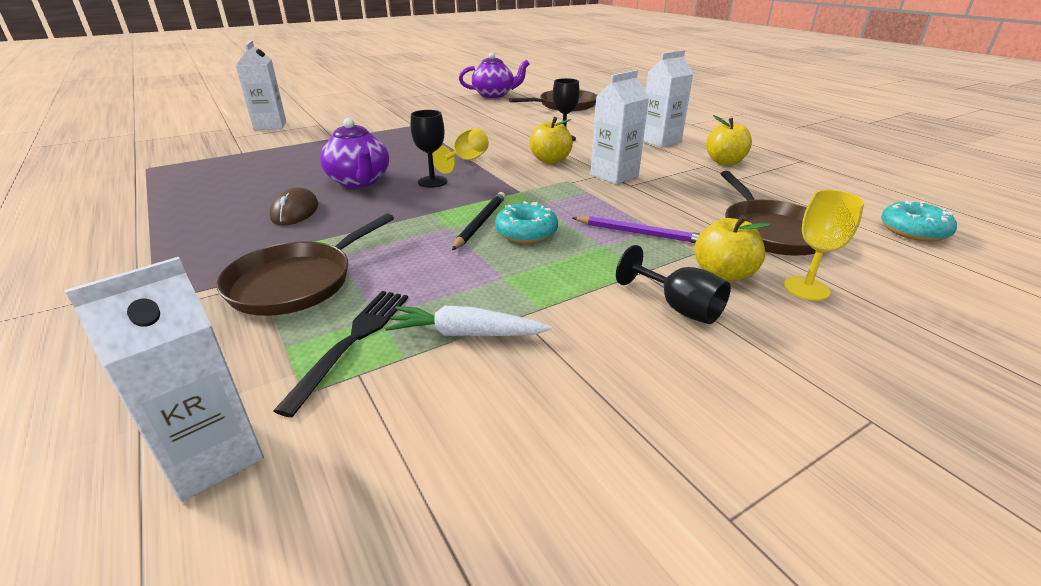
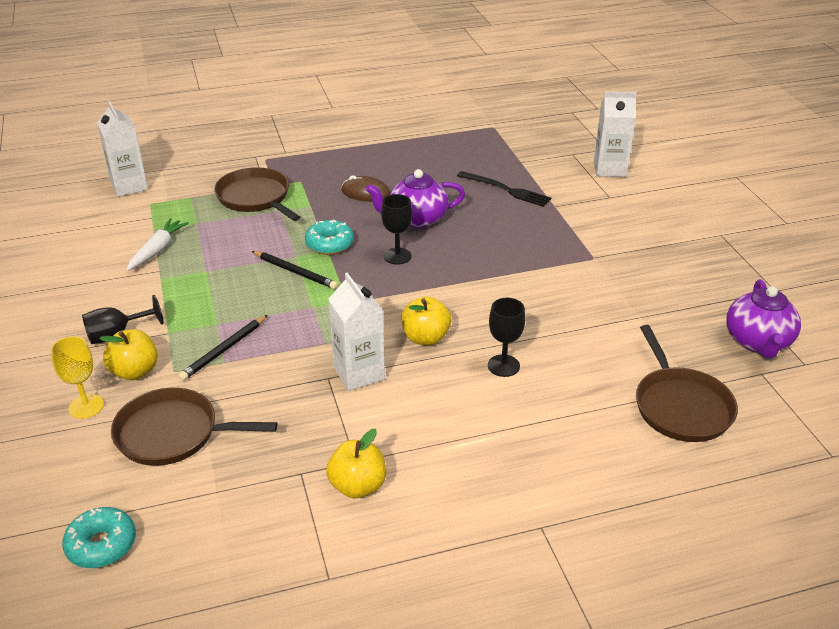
camera: 105 degrees right, 5 degrees up
black fork [273,291,408,417] -> black fork moved to [457,171,551,207]
yellow goblet [432,128,489,174] -> none
turquoise donut [495,201,558,244] -> turquoise donut moved to [305,220,354,255]
purple pencil [573,216,700,243] -> black pencil [178,315,268,381]
white carton [643,50,693,148] -> none

